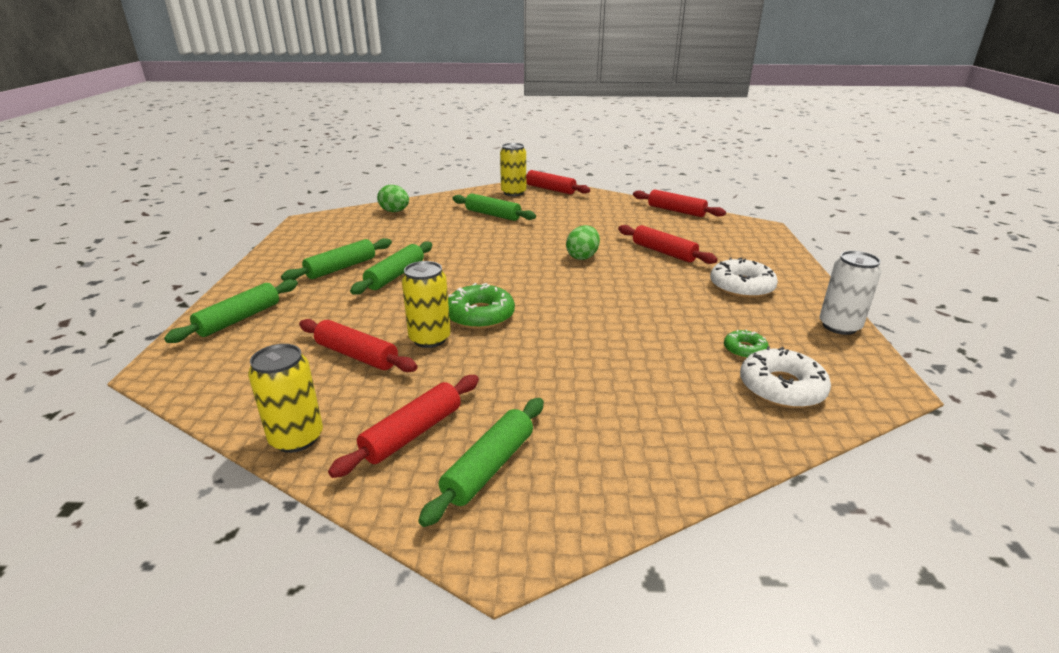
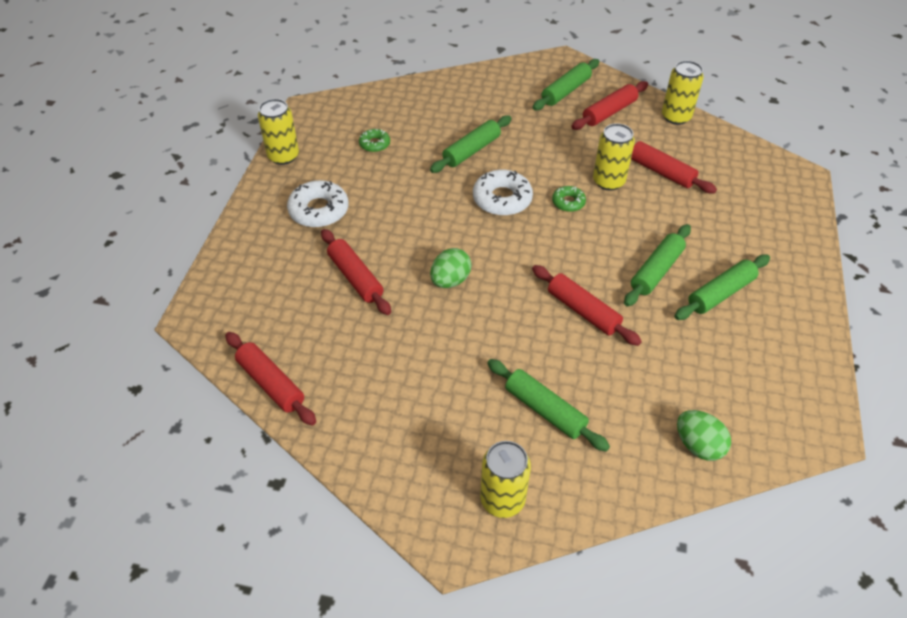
camera: 170 degrees left, 20 degrees up
green rolling pin [164,279,298,343] -> green rolling pin moved to [430,115,512,173]
green donut [448,283,515,329] -> green donut [552,186,586,212], size x0.56
red rolling pin [526,170,590,194] -> red rolling pin moved to [532,265,642,346]
white donut [740,346,831,408] -> white donut moved to [473,170,533,216]
white can [819,251,881,335] -> yellow can [258,99,299,165]

